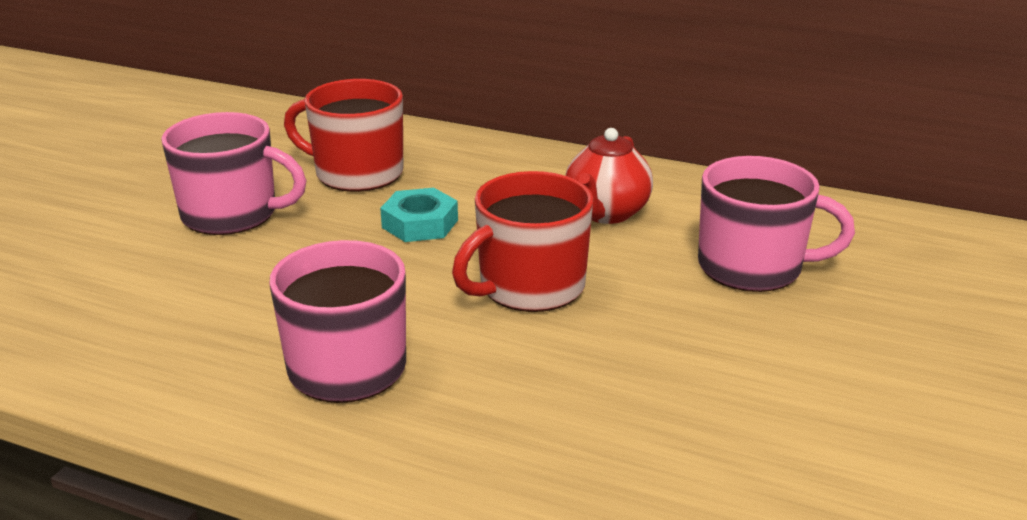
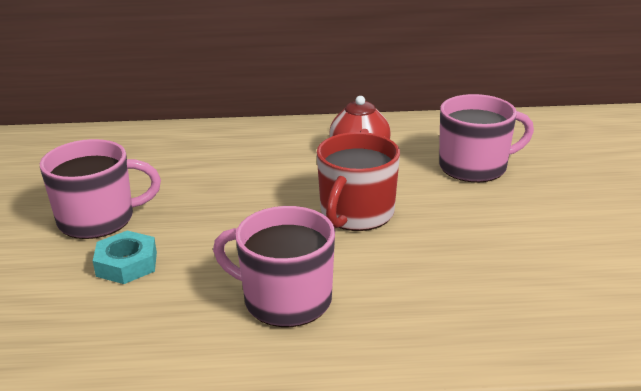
camera: 25 degrees left, 0 degrees up
red mug [284,79,403,192] -> none
turquoise nut [380,188,458,242] -> turquoise nut moved to [93,231,157,284]

